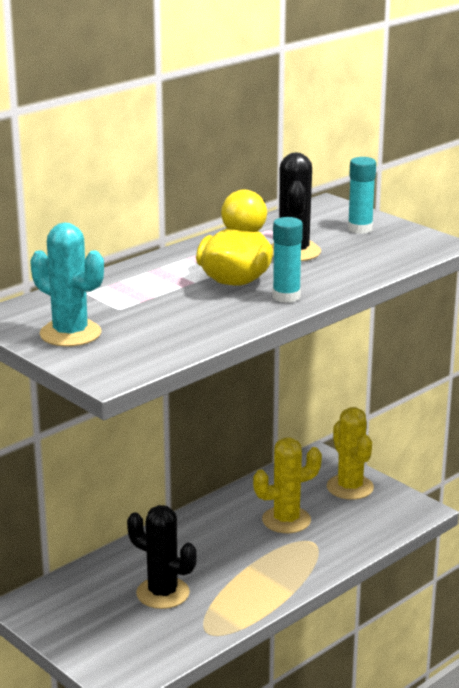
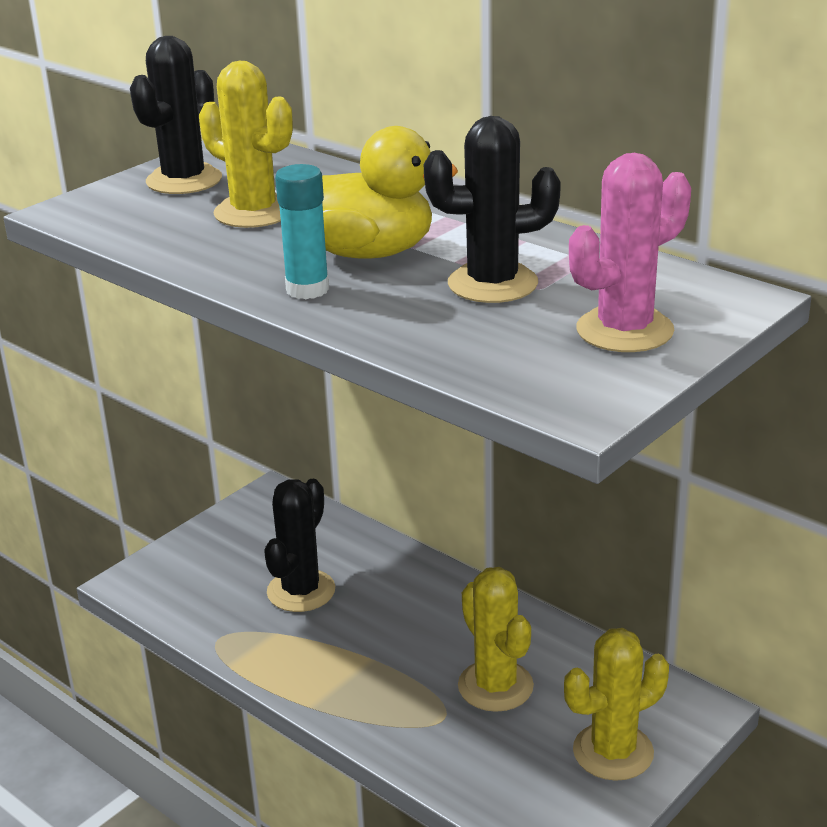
camera: 85 degrees right, 5 degrees up
turquoise cactus [30,223,104,347] -> black cactus [130,36,222,194]
turquoise glue stick [348,157,376,234] -> pink cactus [569,153,691,352]
none -> yellow cactus [199,61,293,228]

